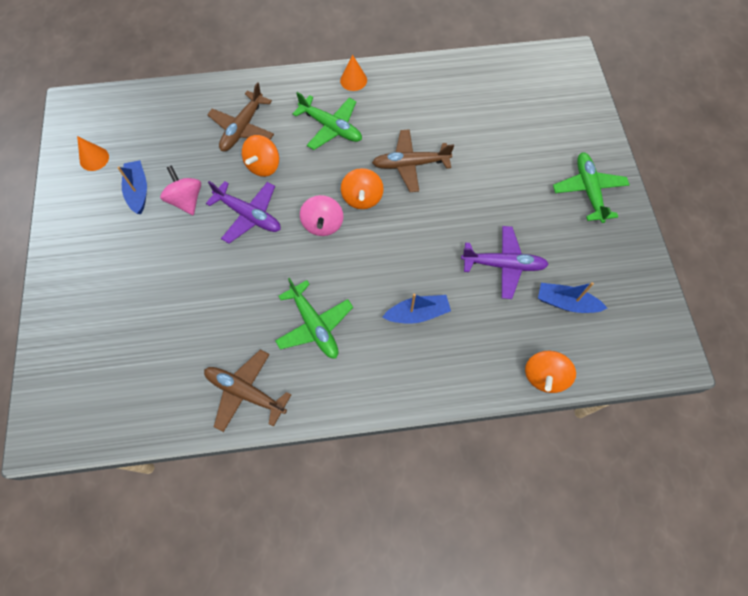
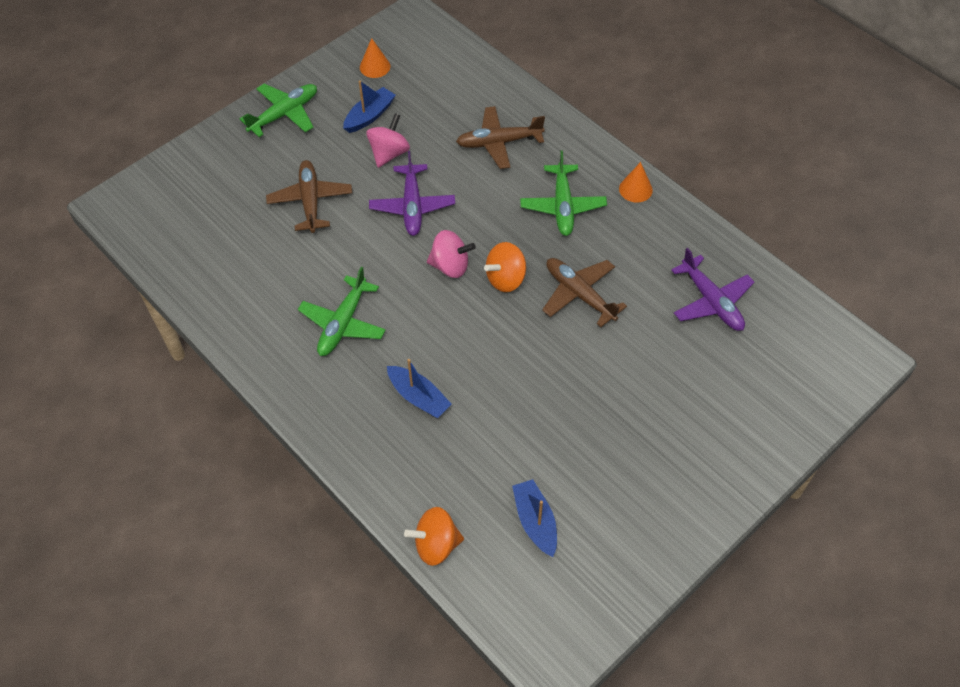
camera: 55 degrees right, 10 degrees down
brown plane [204,350,292,432] -> brown plane moved to [266,160,352,233]
orange spinning top [242,135,279,177] -> none
pink spinning top [300,195,343,236] -> pink spinning top turned 135 degrees counterclockwise [427,230,476,278]
purple plane [461,226,549,299] -> purple plane moved to [671,248,754,331]
green plane [553,153,630,223] -> green plane moved to [240,84,317,137]

